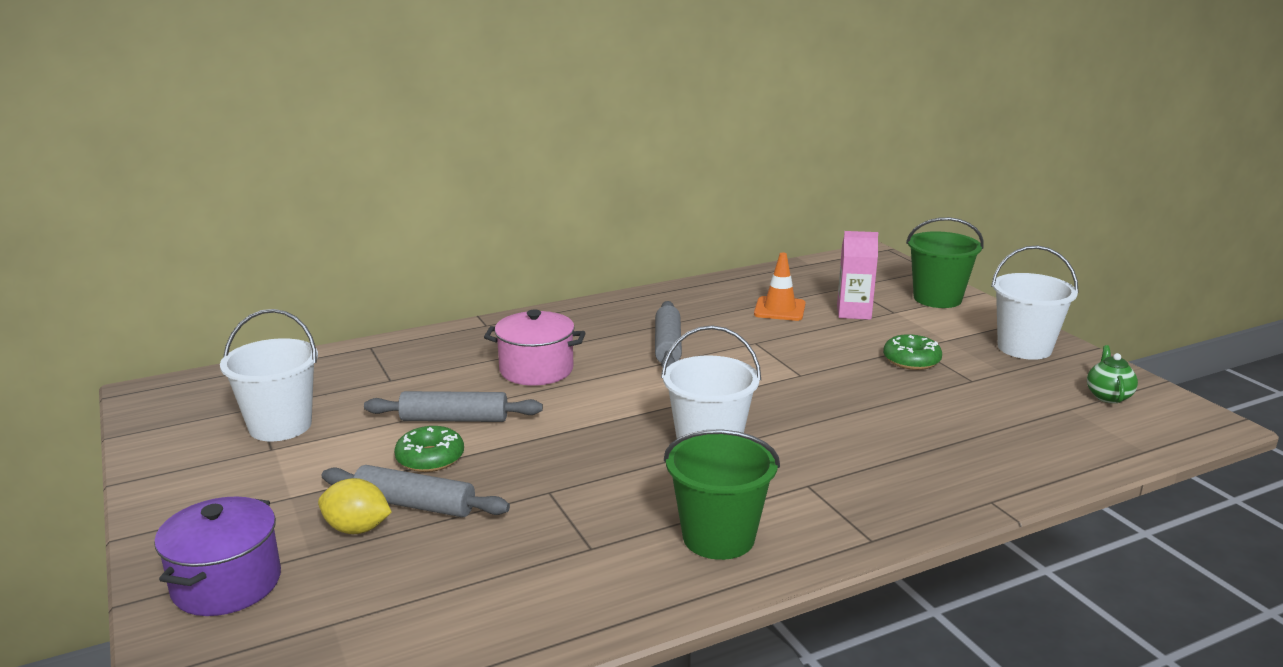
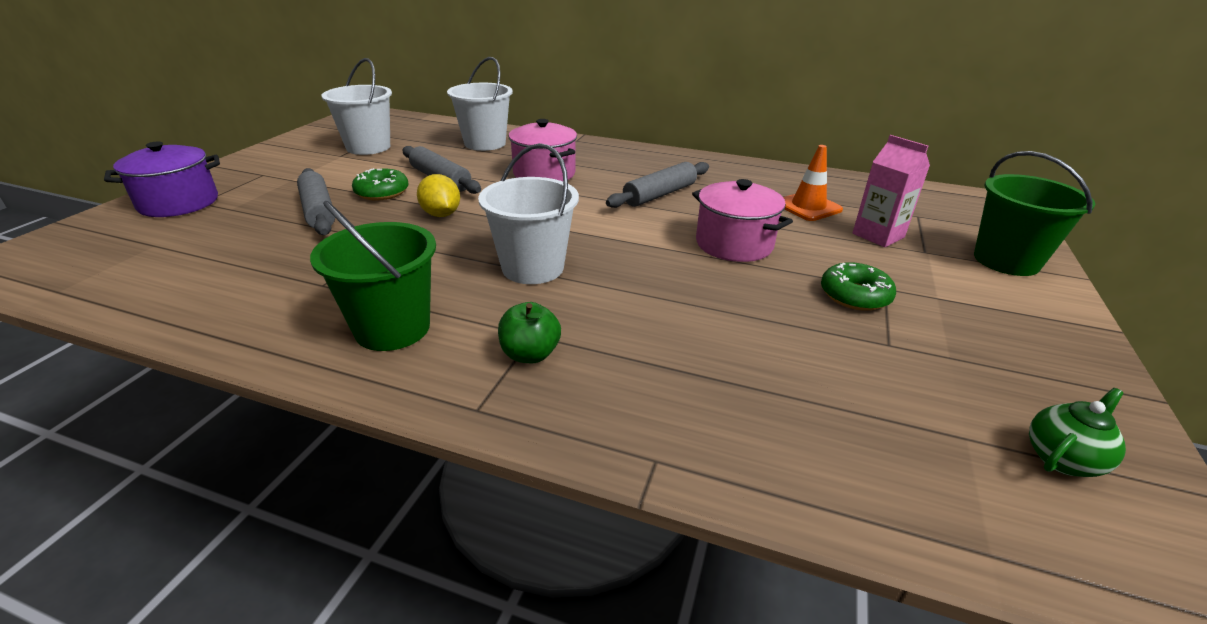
camera: 45 degrees right, 10 degrees up
yellow lemon [318,478,392,534] -> yellow lemon moved to [417,174,460,217]
white bucket [991,246,1079,360] -> white bucket moved to [447,57,513,151]
none -> green apple [498,302,561,363]
none -> pink pot [692,179,793,262]

